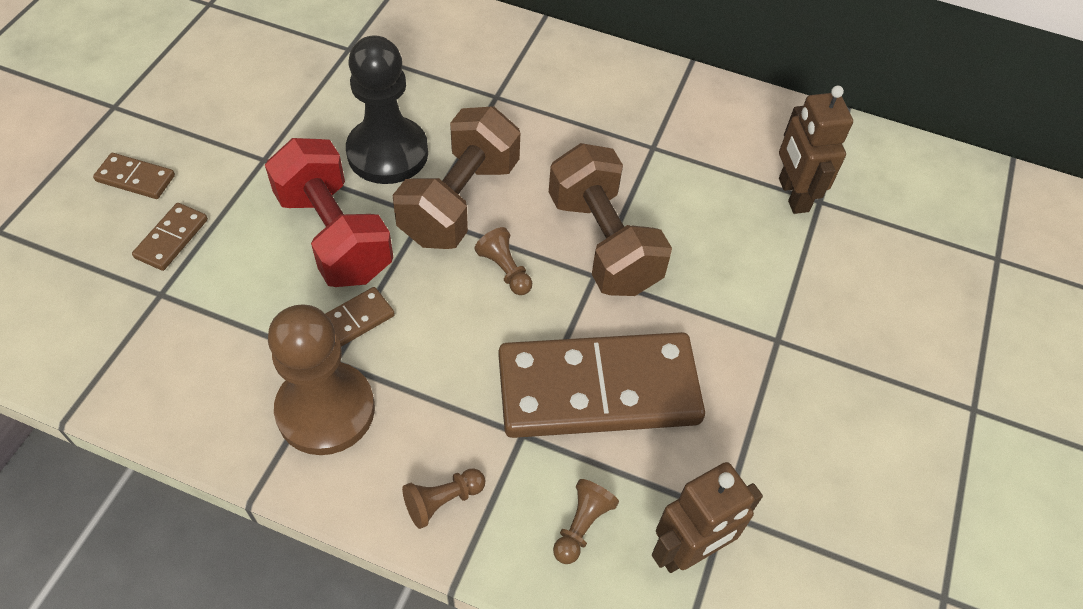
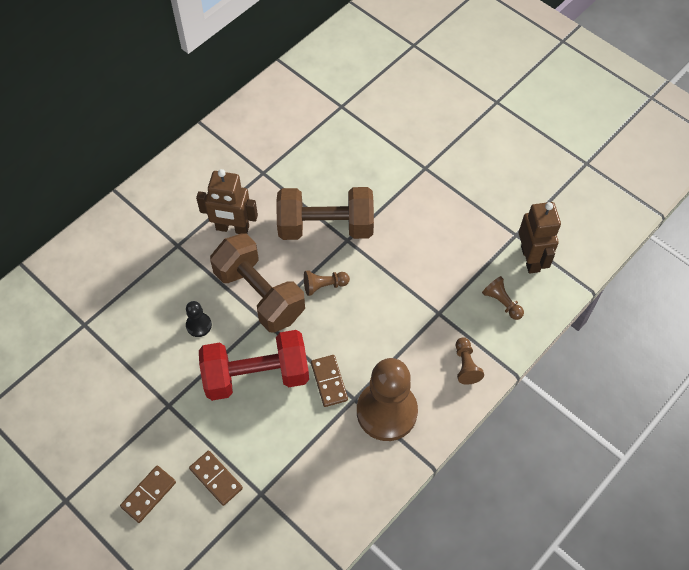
camera: 65 degrees left, 5 degrees up
black pawn [346,35,428,184] -> black pawn [186,301,212,337], size x0.44
brown domino [499,332,705,438] -> none
brown robot [779,86,853,214] -> brown robot moved to [196,169,258,234]

